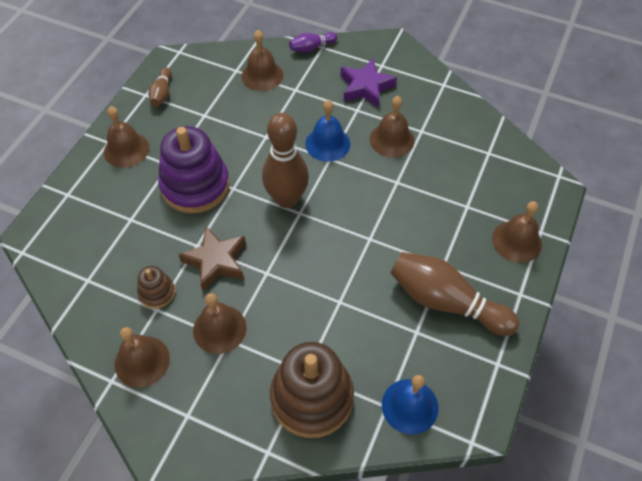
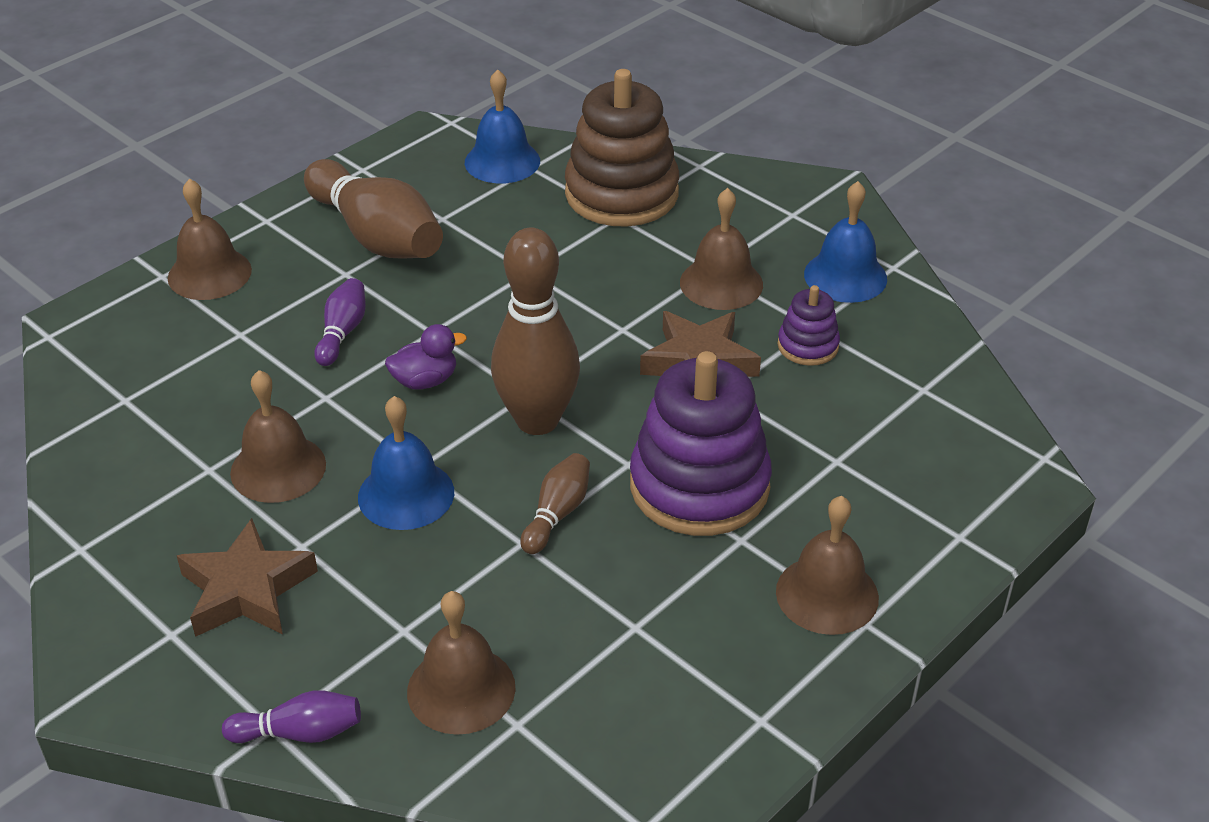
camera: 160 degrees left, 15 degrees down
brown bell [115,327,170,388] -> blue bell [804,181,887,303]
brown stacking toy [137,266,175,309] -> purple stacking toy [778,285,840,366]
brown bowling pin [149,67,172,106] -> brown bowling pin moved to [520,453,590,554]
purple star [341,58,397,108] -> brown star [177,518,318,637]
none -> purple bowling pin [314,278,366,366]
none -> purple duck [385,324,467,390]

